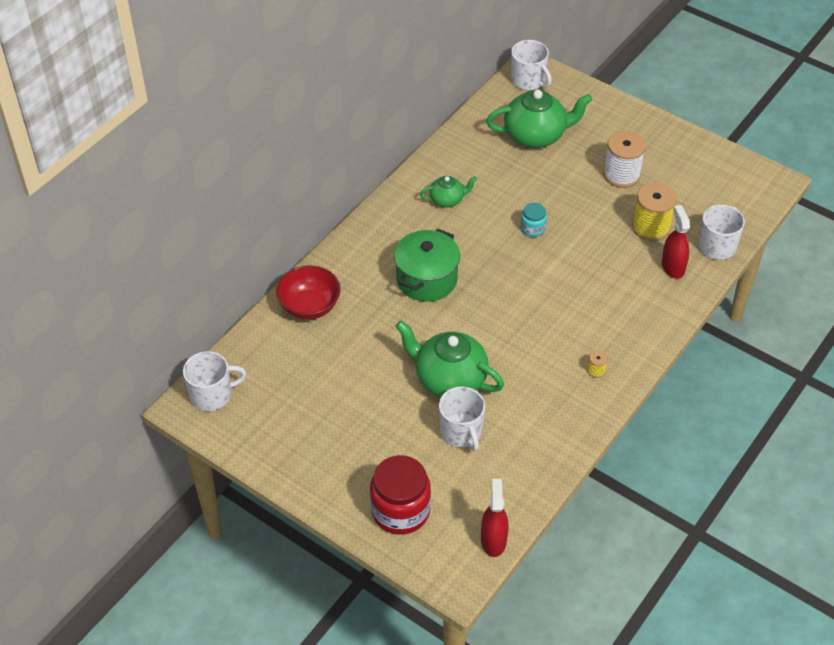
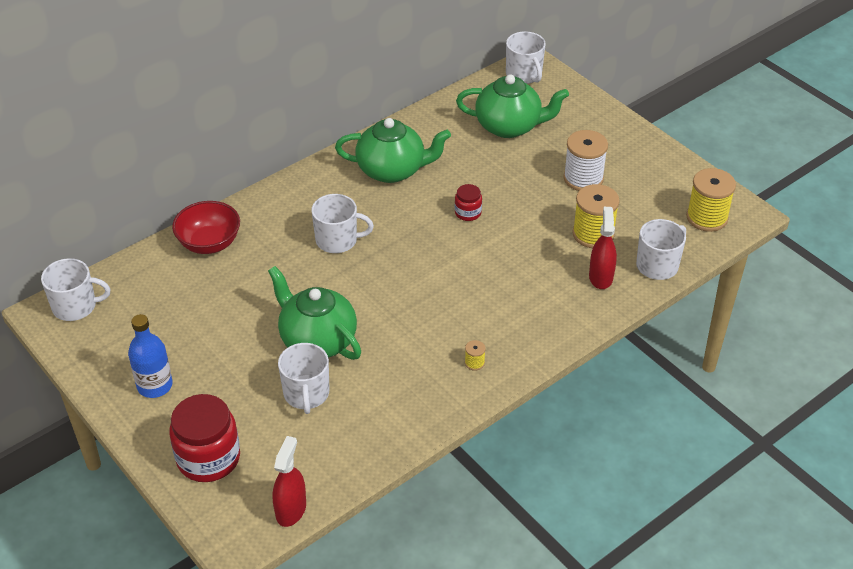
camera: 15 degrees right, 5 degrees down
green pot [394,228,460,302] -> white mug [312,194,374,253]
green teapot [420,176,477,208] -> green teapot [335,118,451,183], size x1.88
turquoise jar [521,203,547,237] -> red jar [455,184,482,221]
none -> blue bottle [128,314,173,398]
none -> yellow spool [686,168,736,232]

